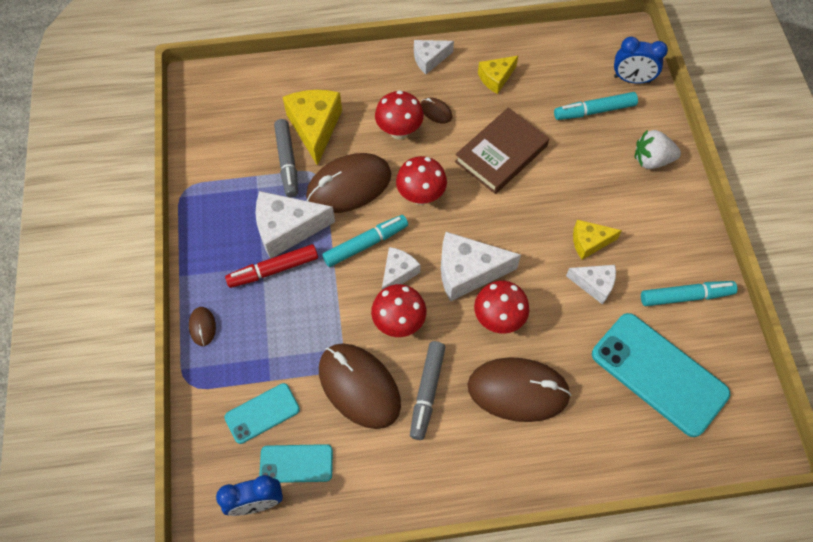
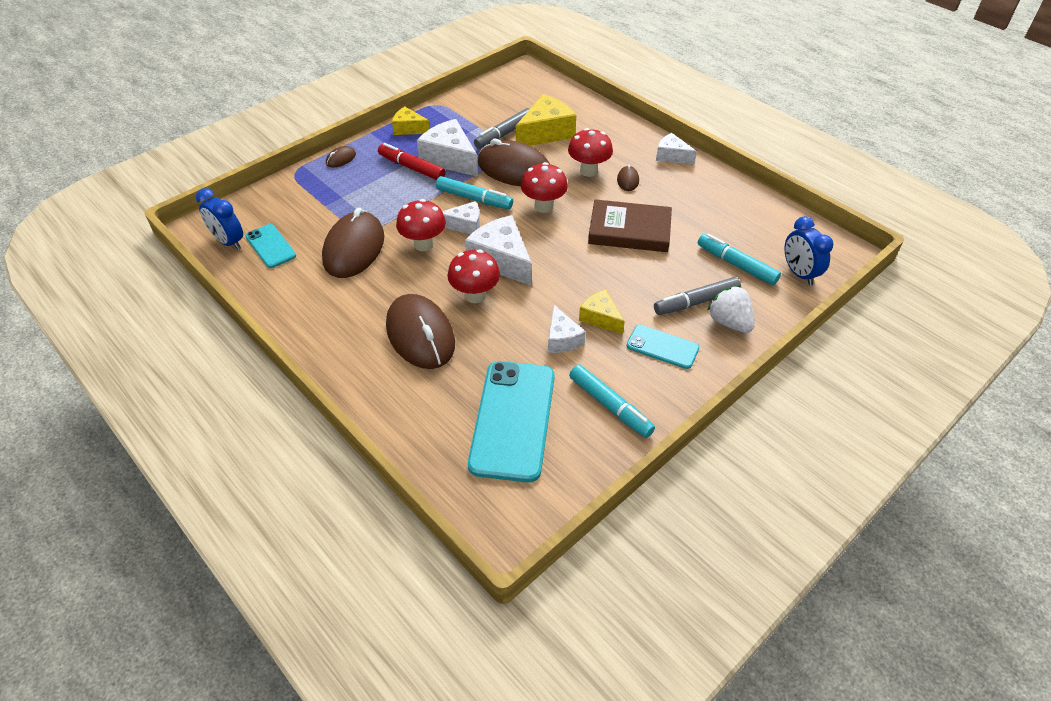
camera: 55 degrees right, 15 degrees down
turquoise phone [224,383,300,444] -> turquoise phone moved to [627,325,699,369]
grey marker [410,341,446,440] -> grey marker moved to [654,277,741,315]
yellow cheese [478,56,518,94] -> yellow cheese moved to [392,106,430,135]

